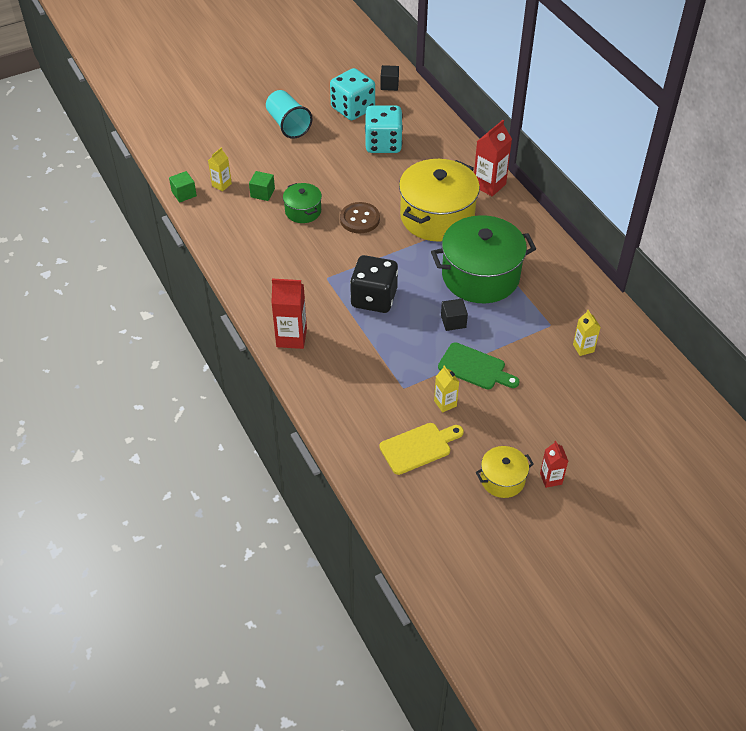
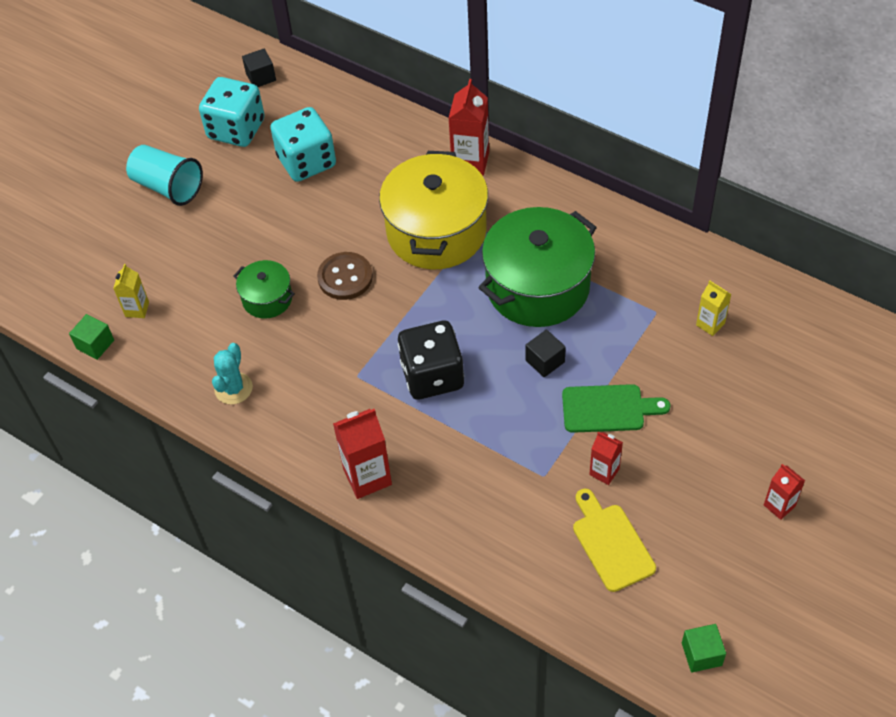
camera: 25 degrees left, 5 degrees up
green cube [249,171,275,201] -> green cube moved to [682,624,726,673]
yellow cutting board [379,423,464,475] -> yellow cutting board turned 60 degrees counterclockwise [573,488,656,592]
yellow carton [434,366,459,413] -> red carton [589,432,623,485]
yellow pot [476,446,534,498] -> none
none -> turquoise cactus [212,343,253,404]

